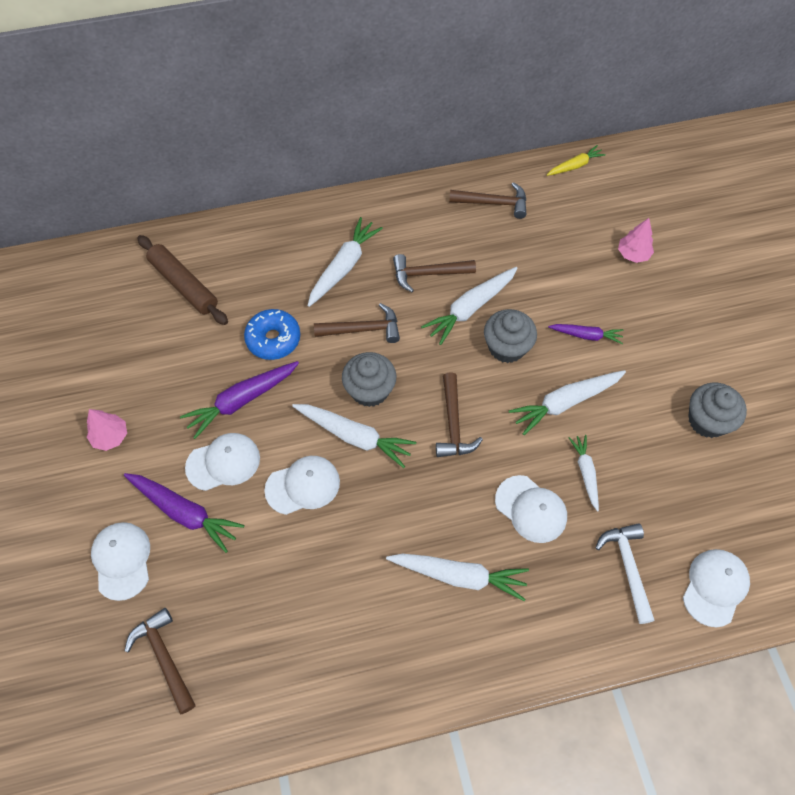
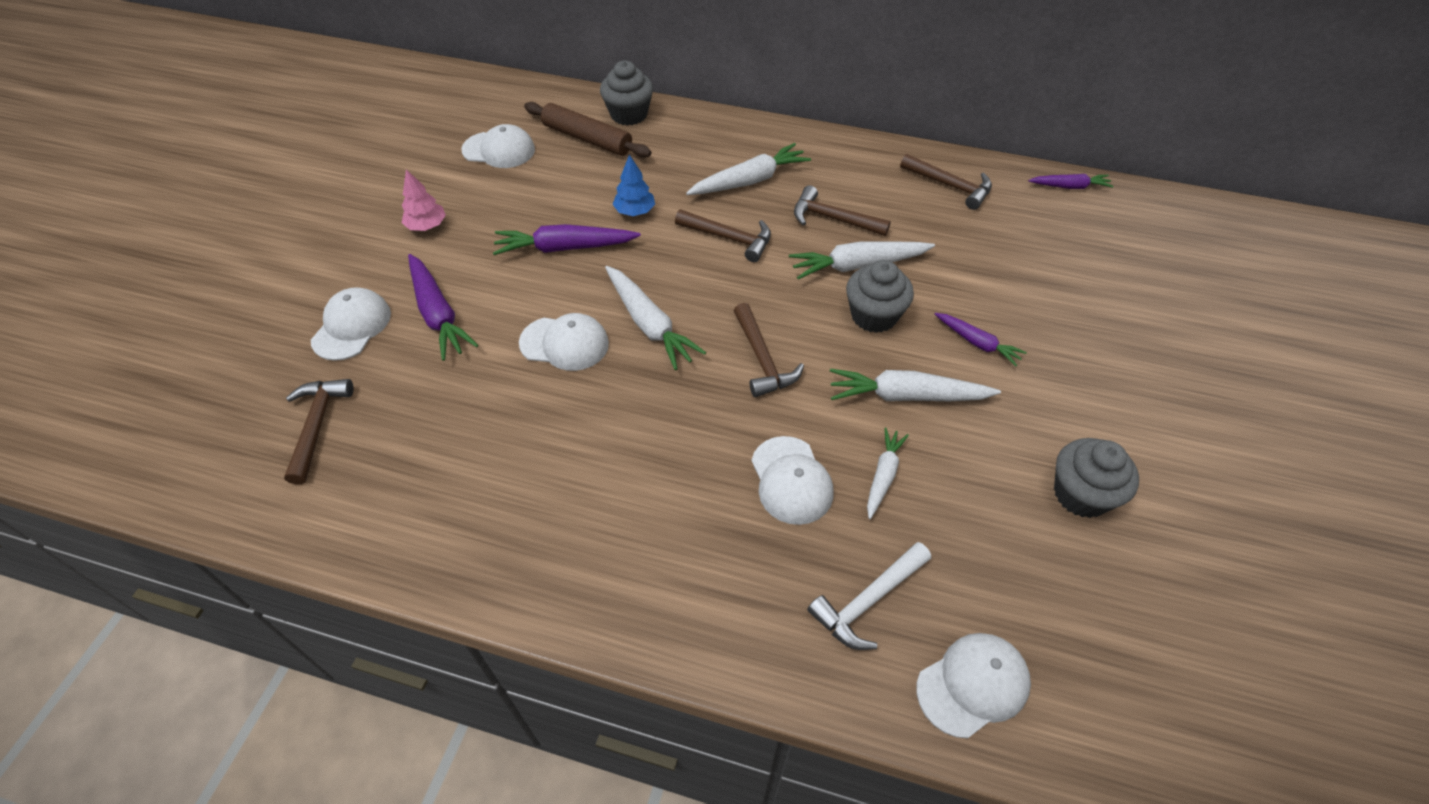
camera: 30 degrees right, 10 degrees down
brown rolling pin [137,235,228,325] -> brown rolling pin turned 45 degrees counterclockwise [524,102,651,158]
white cap [185,433,260,491] -> white cap moved to [461,124,535,168]
blue donut [244,309,300,360] -> blue tree [612,155,655,216]
grey cupcake [342,352,396,407] -> grey cupcake moved to [600,60,653,126]
white carrot [386,554,529,601] -> none
brown hammer [436,372,483,457] -> brown hammer turned 45 degrees counterclockwise [734,303,804,397]
yellow carrot [547,145,606,176] -> purple carrot [1028,174,1114,189]
white hammer [595,523,655,624] -> white hammer turned 150 degrees counterclockwise [807,542,931,650]
pink tree [618,218,654,263] -> none

